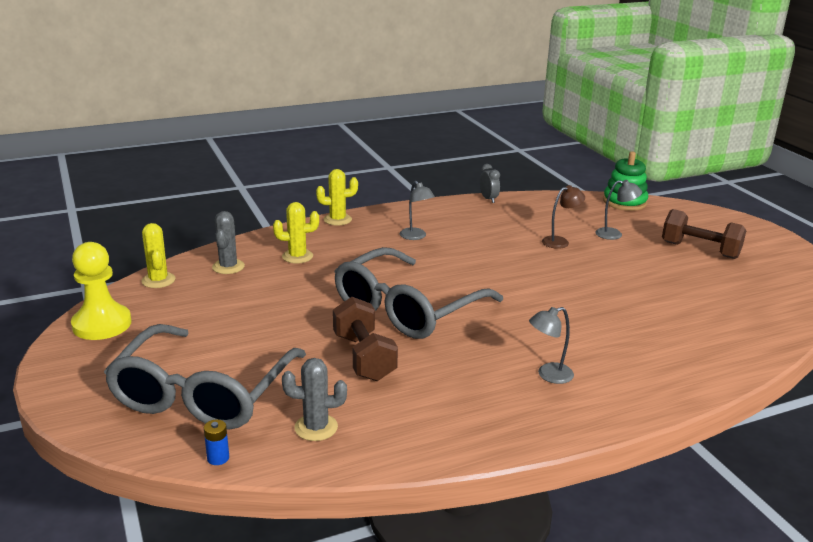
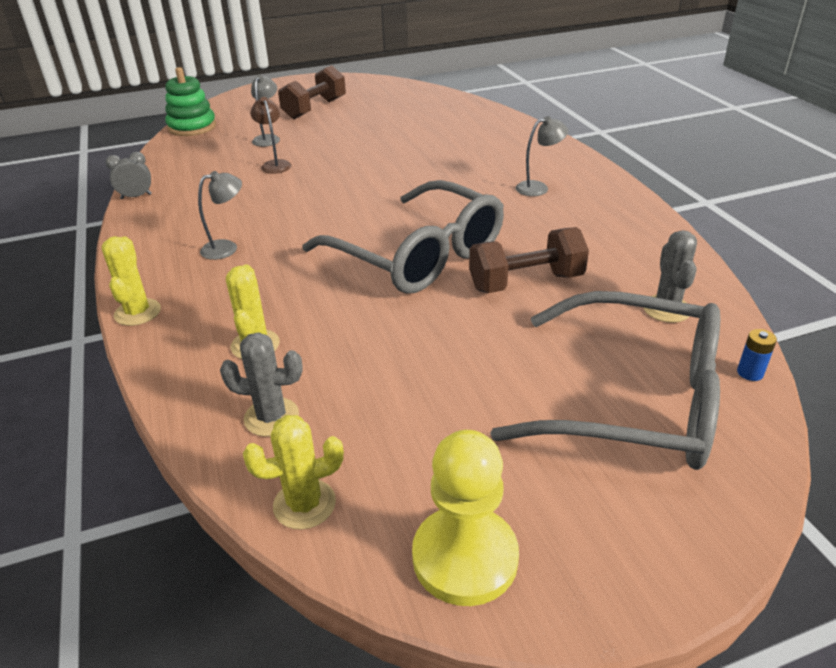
camera: 85 degrees left, 10 degrees up
grey lamp [529,307,574,384] -> grey lamp turned 90 degrees counterclockwise [516,116,568,196]

